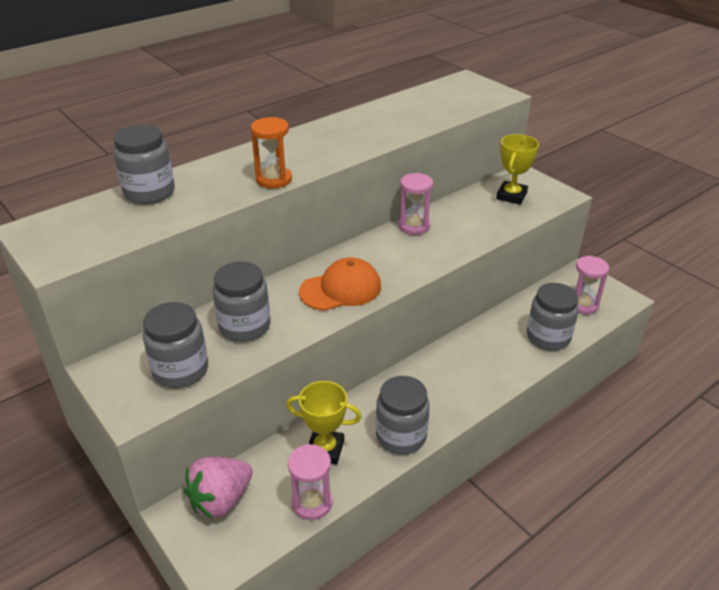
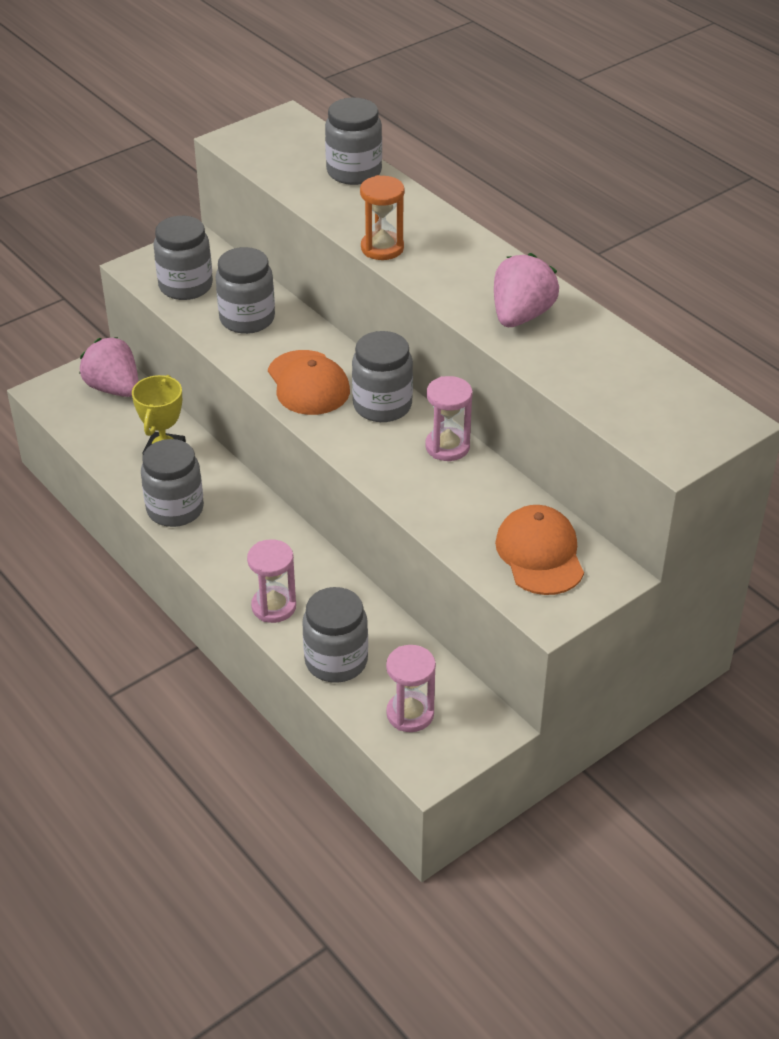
camera: 90 degrees right, 5 degrees up
pink hourglass [288,444,332,520] -> pink hourglass moved to [247,539,296,623]
yellow trophy [496,134,539,205] -> orange cap [495,505,584,595]
none -> grey jar [352,331,413,422]
none -> pink strawberry [494,253,559,327]

